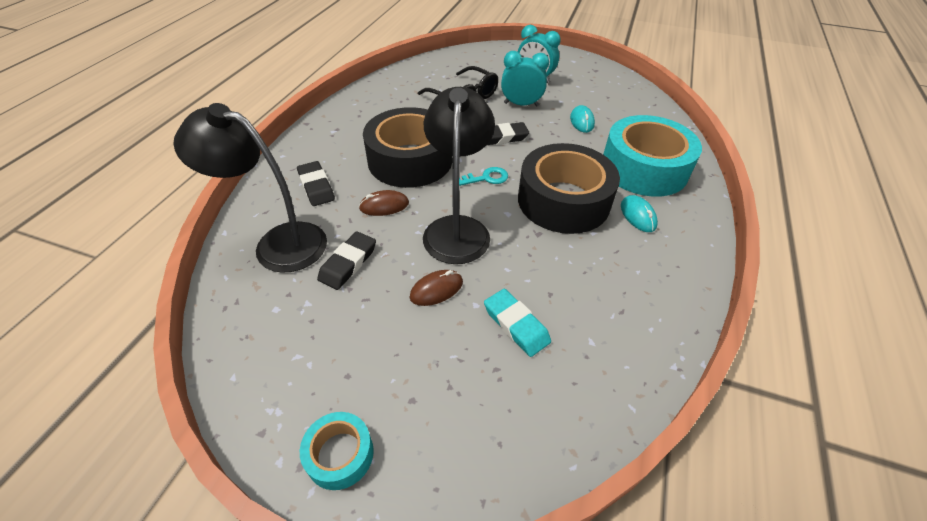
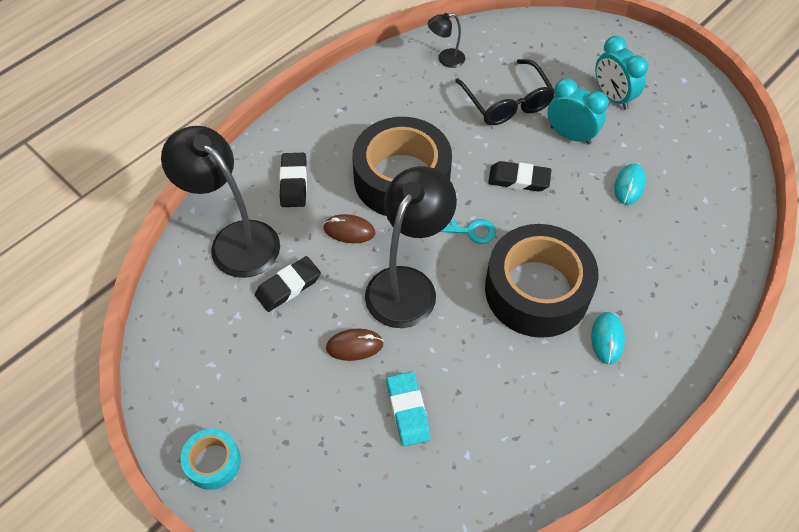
camera: 25 degrees right, 10 degrees up
turquoise tape [603,115,702,197] -> none
none -> black lamp [428,13,465,68]

